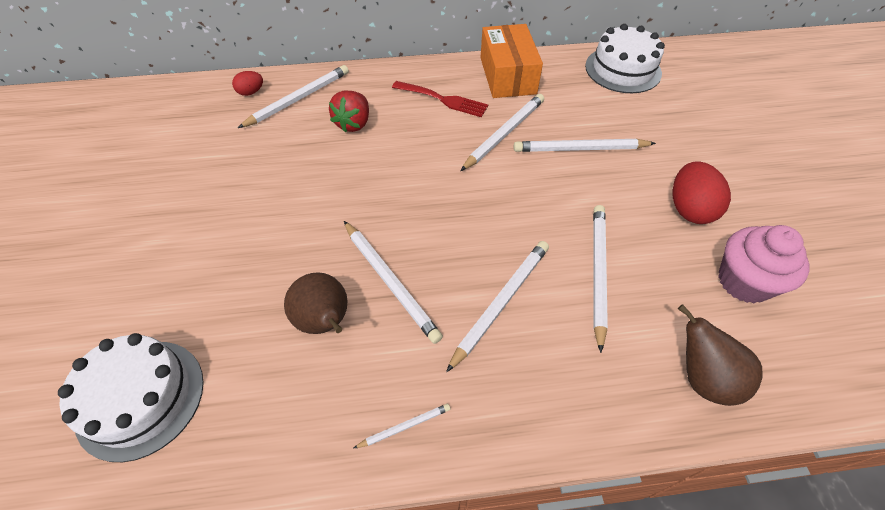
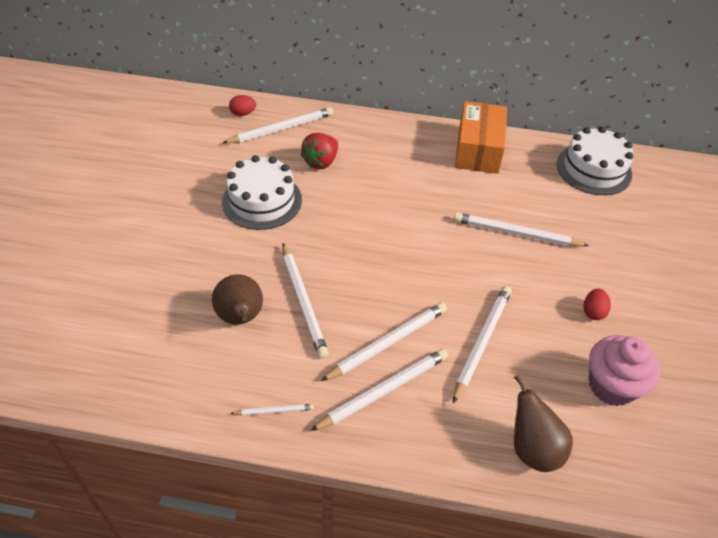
camera: 15 degrees right, 5 degrees down
white cake [58,333,204,462] -> white cake moved to [222,155,302,230]
red fork [392,81,488,117] -> none
white pencil [460,94,544,171] -> white pencil moved to [310,349,448,431]
red egg [672,161,731,224] -> red egg [583,288,611,320], size x0.55

